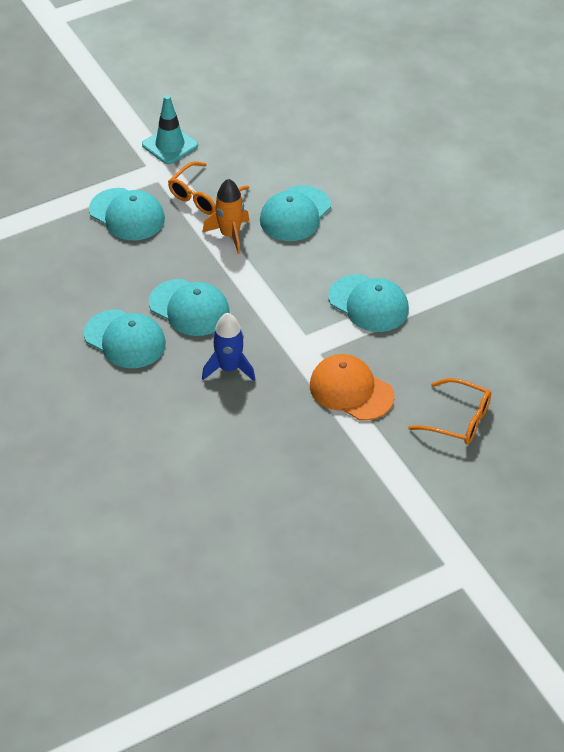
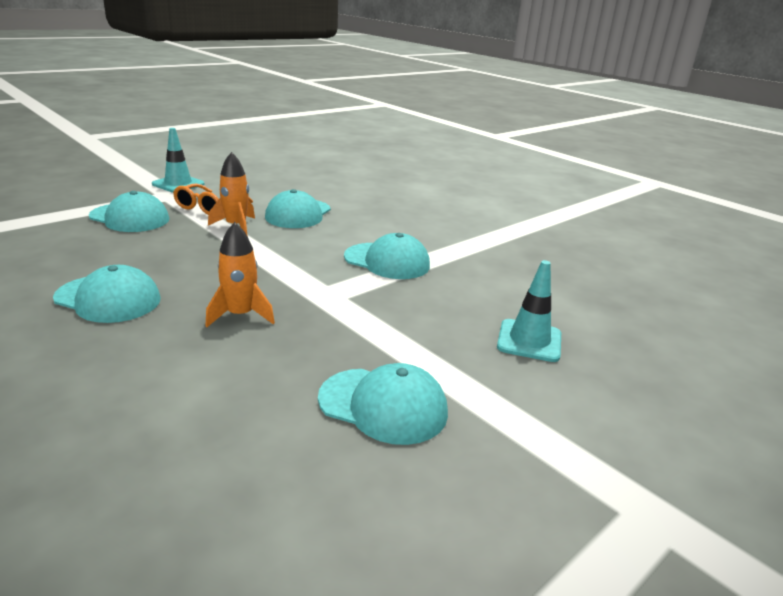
camera: 15 degrees left, 20 degrees down
turquoise cap [149,279,230,336] -> turquoise cap moved to [318,363,448,445]
blue rocket [202,313,255,381] -> orange rocket [205,222,275,327]
orange cap [310,354,395,421] -> none
orange glasses [408,378,491,445] -> turquoise traffic cone [497,260,561,362]

